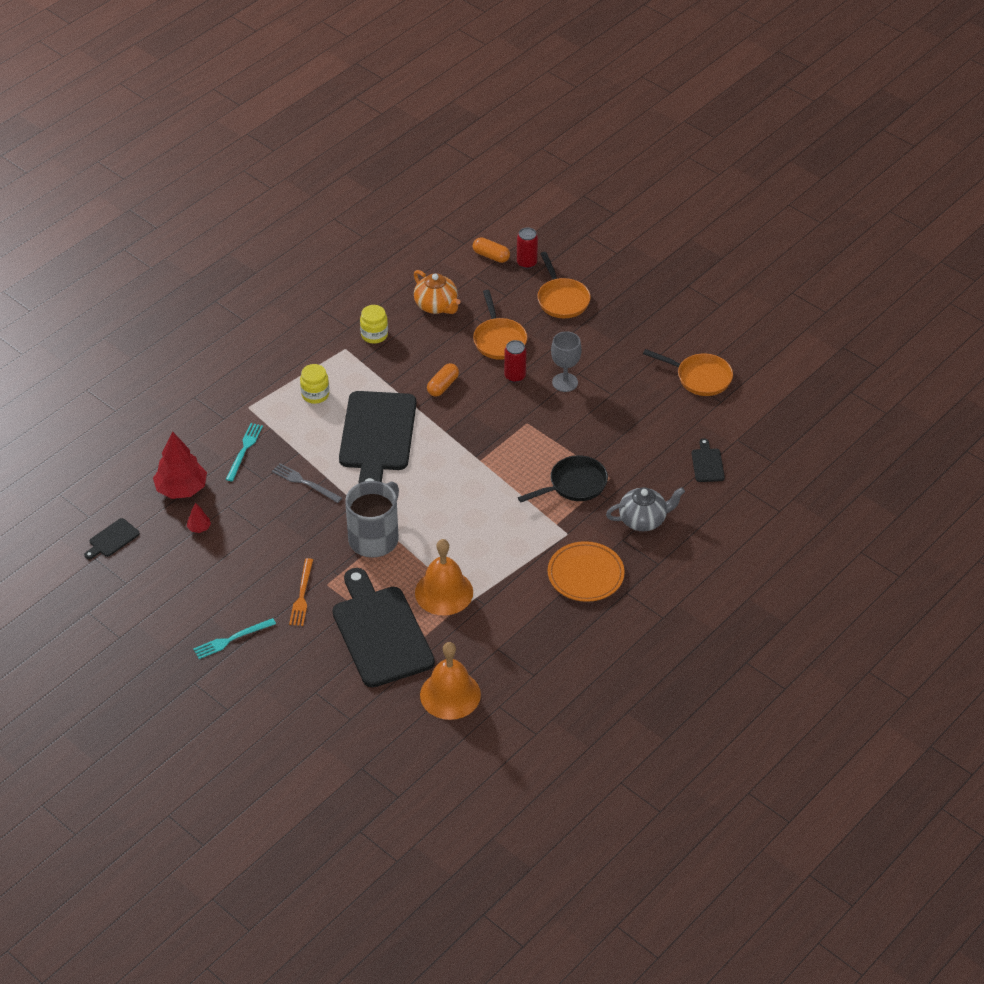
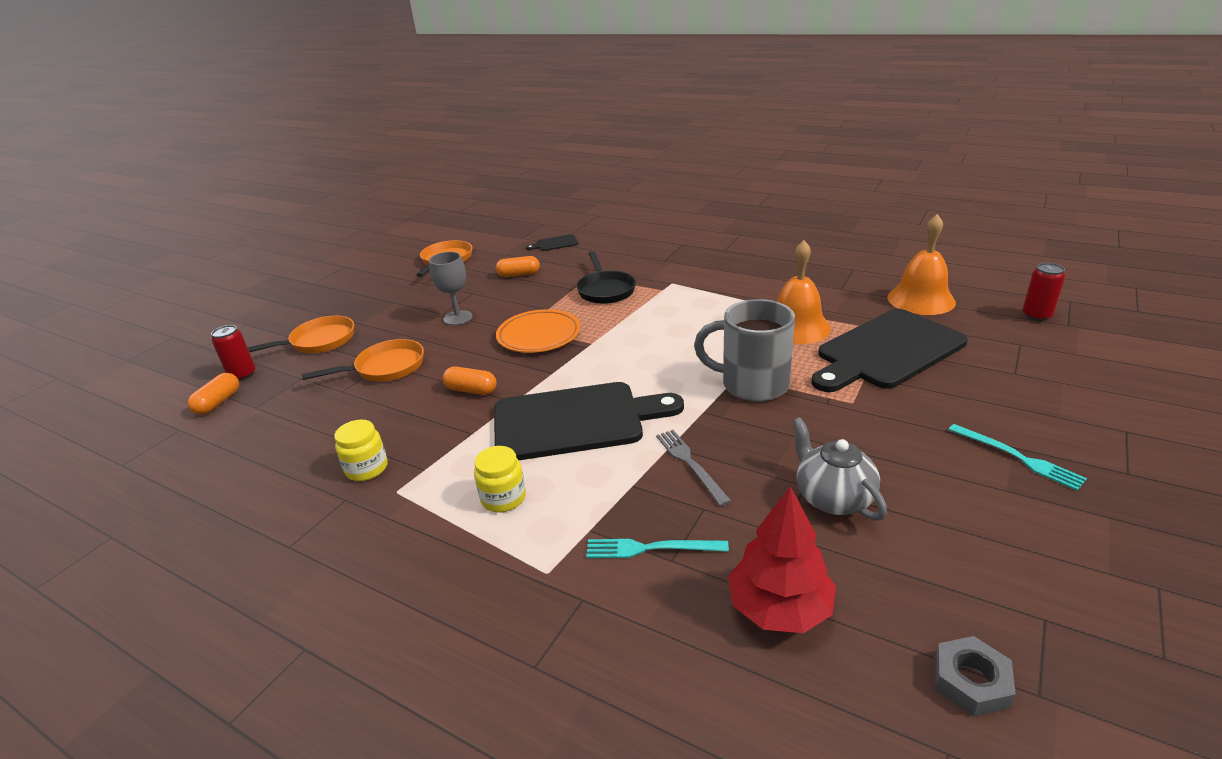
camera: 100 degrees left, 15 degrees down
black cutting board [84,518,140,559] -> grey nut [935,636,1016,717]
red tree [187,503,211,533] -> none
grey fork [272,463,342,503] -> grey fork turned 135 degrees clockwise [656,430,731,506]
orange fork [289,558,313,626] -> none
orange teapot [414,270,461,314] -> none
red can [504,340,527,382] -> red can moved to [1023,263,1065,321]
black pan [518,455,608,502] -> black pan turned 150 degrees counterclockwise [576,251,636,304]
orange plate [548,541,625,602] -> orange plate moved to [496,309,580,353]
grey teapot [606,487,685,531] -> grey teapot moved to [792,417,887,521]
none -> orange capsule [496,256,540,277]

